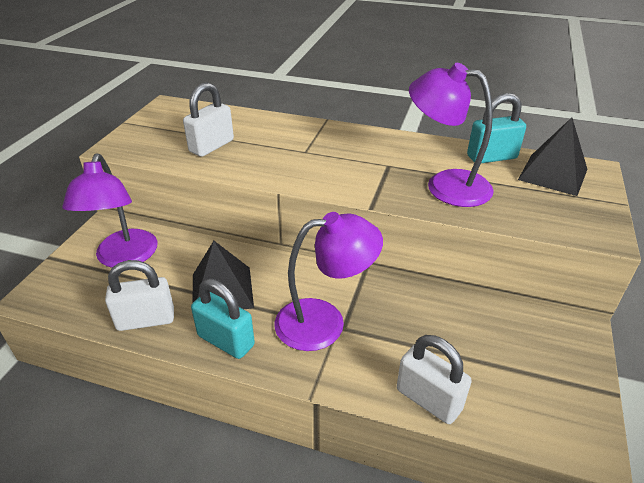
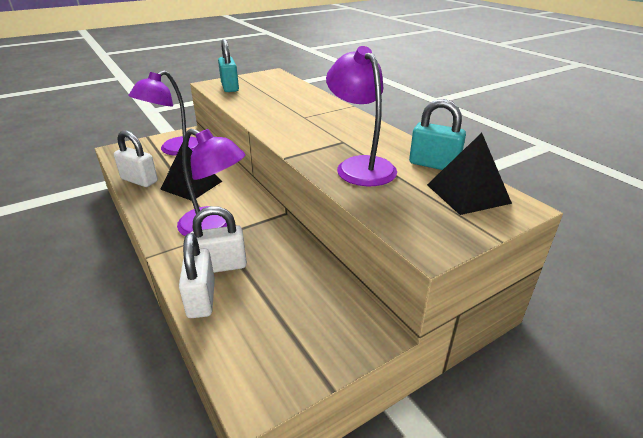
camera: 40 degrees right, 5 degrees down
white padlock [183,82,234,157] -> white padlock moved to [190,206,247,273]
turquoise padlock [191,279,255,359] -> turquoise padlock moved to [218,39,239,92]

